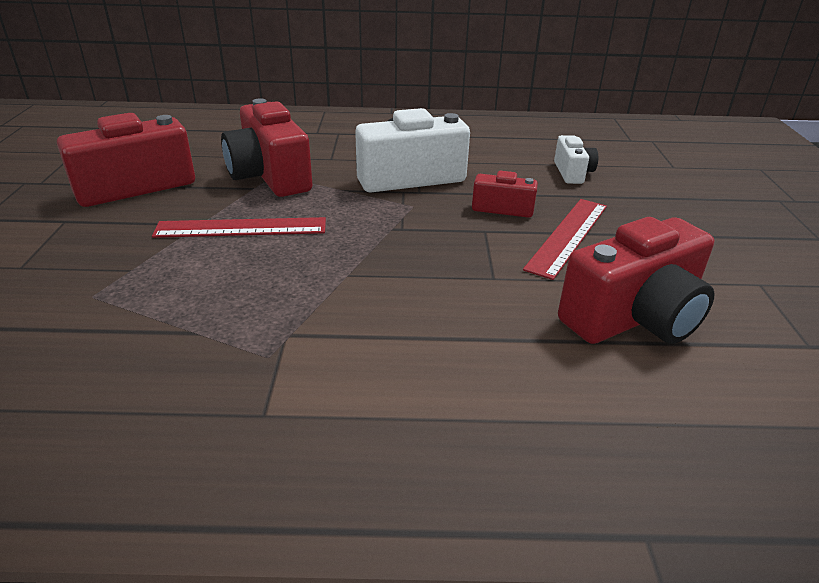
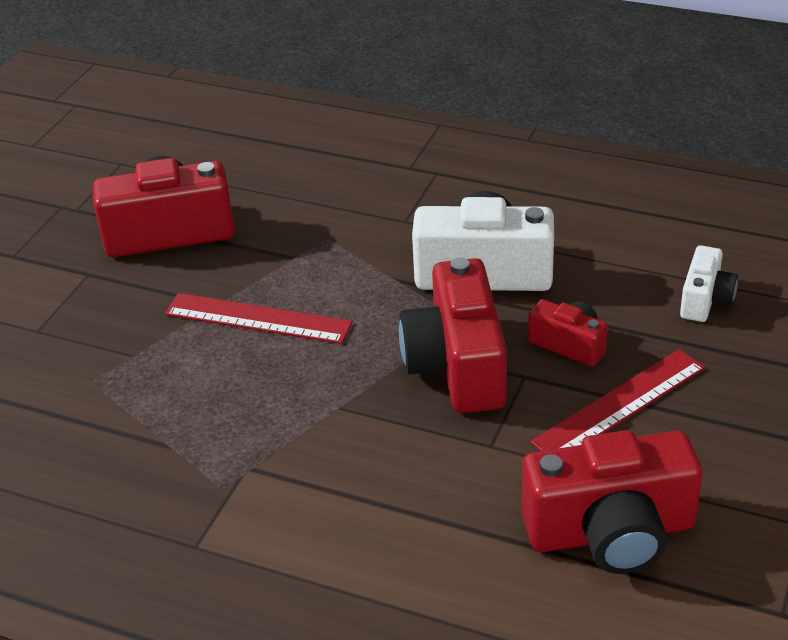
camera: 25 degrees right, 5 degrees up
red camera [221,99,313,197] -> red camera moved to [399,257,507,413]

